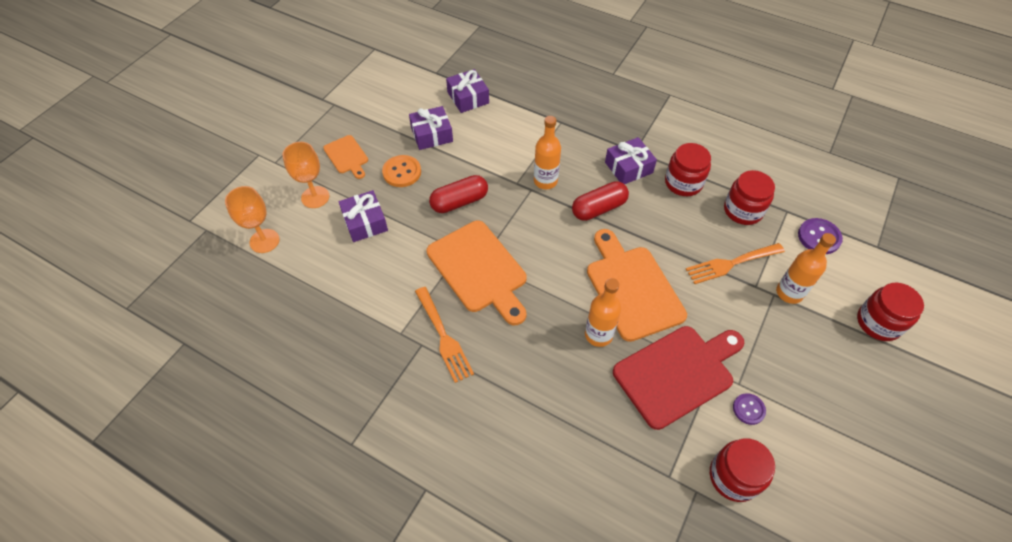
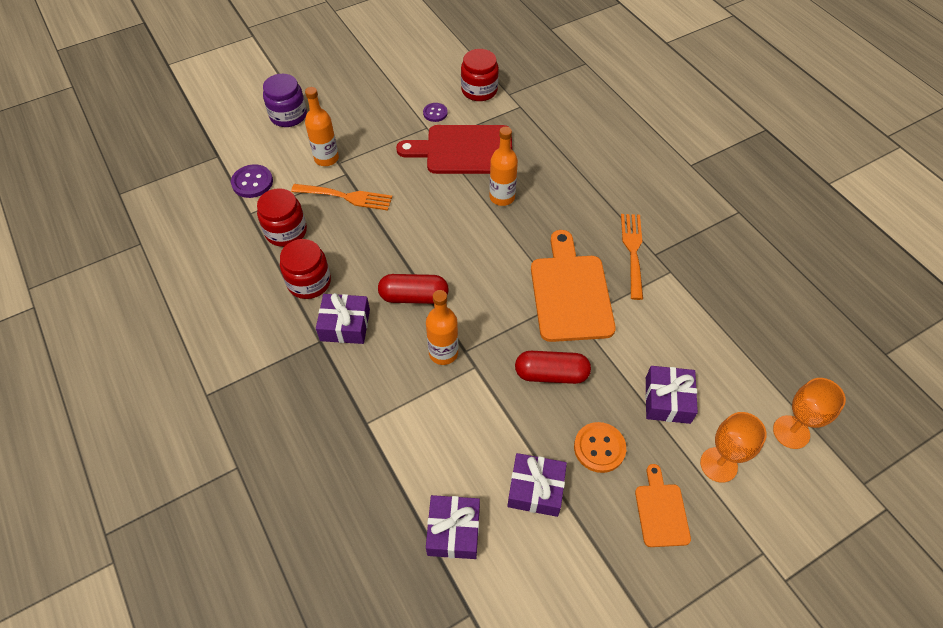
camera: 150 degrees left, 0 degrees up
orange cutting board [587,229,687,342] -> none
red jar [857,283,924,341] -> purple jar [263,74,307,127]

